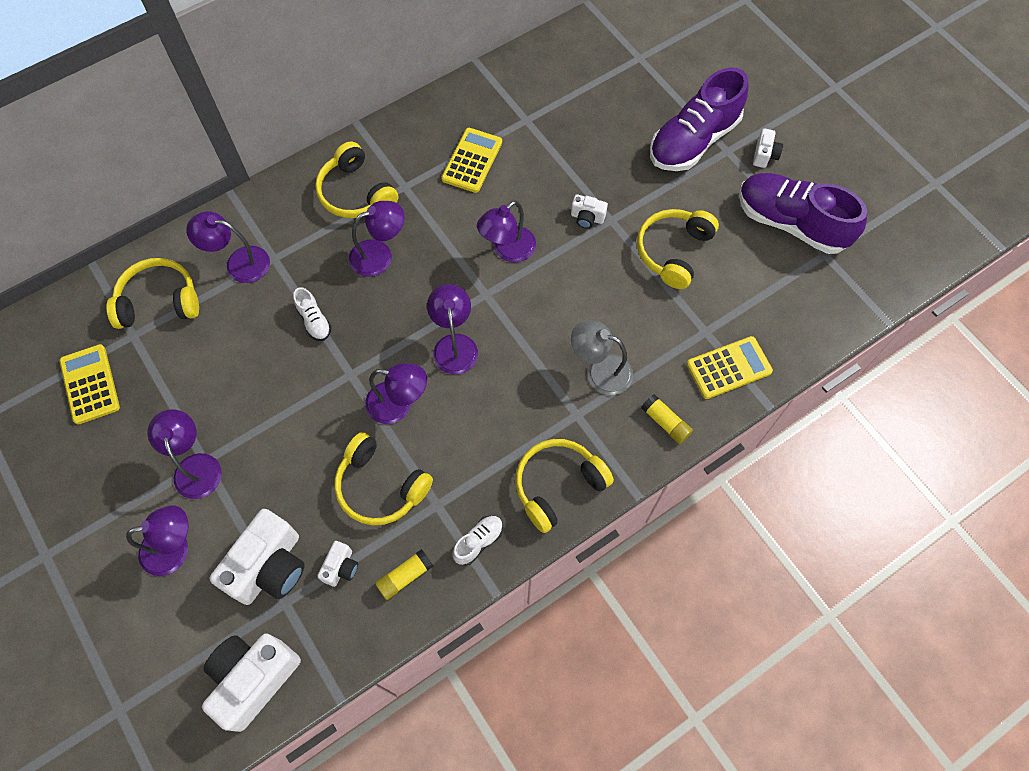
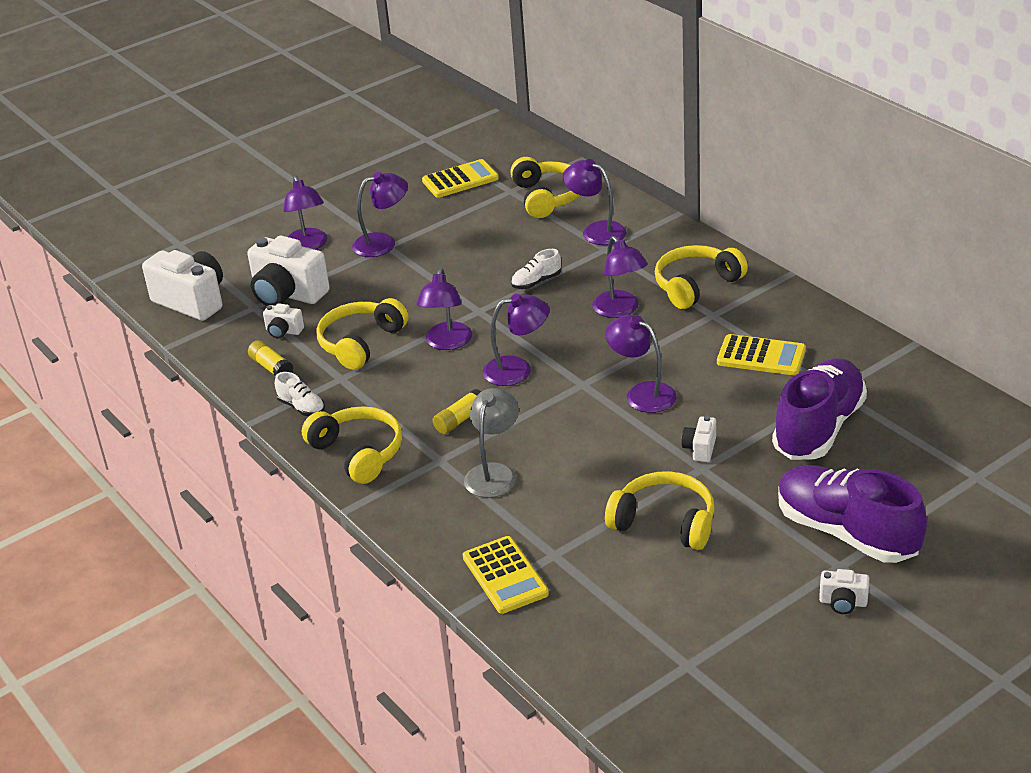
camera: 90 degrees right, 30 degrees down
purple lamp [186,211,270,283] -> purple lamp turned 60 degrees counterclockwise [563,159,627,245]
yellow glue stick [641,394,693,444] -> yellow glue stick moved to [433,389,481,434]
purple shoe [739,173,867,254] -> purple shoe moved to [772,358,867,460]

